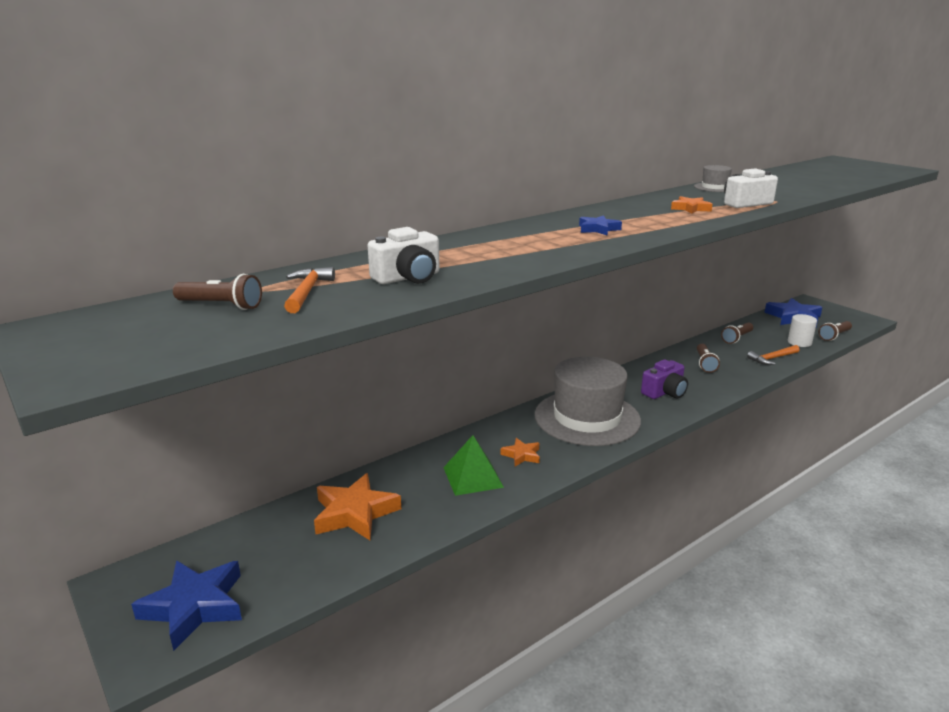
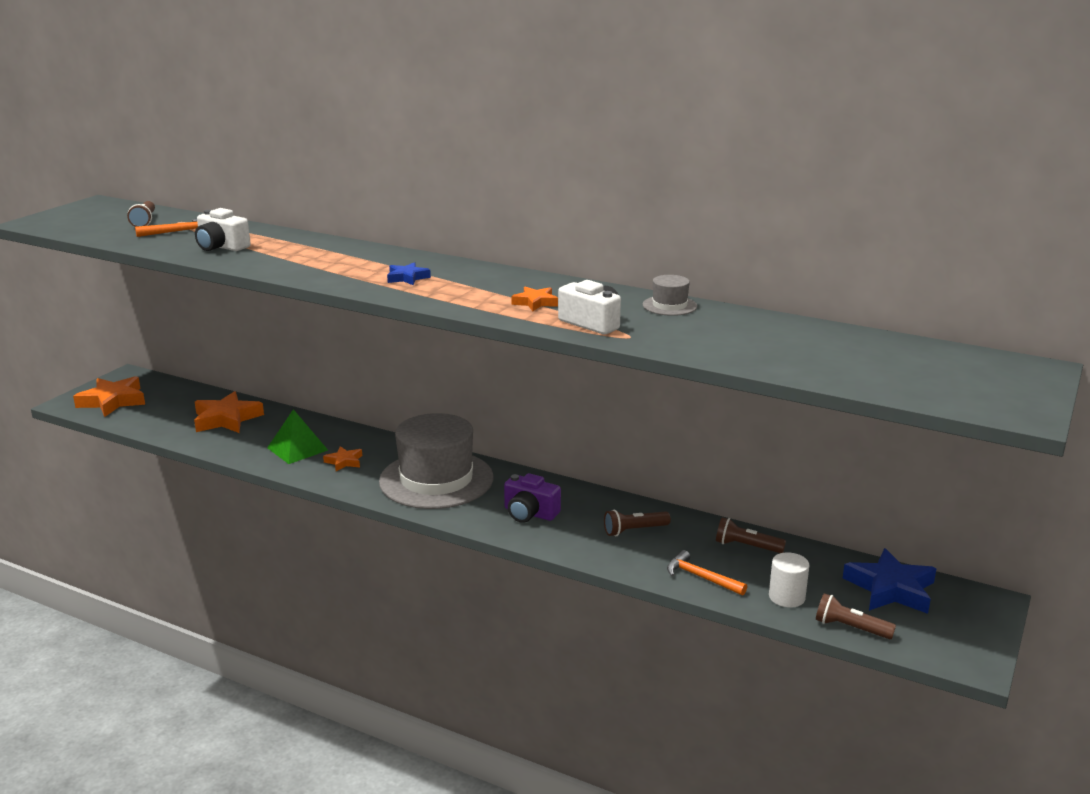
camera: 65 degrees right, 0 degrees up
blue star [131,560,242,651] -> orange star [73,376,145,417]

